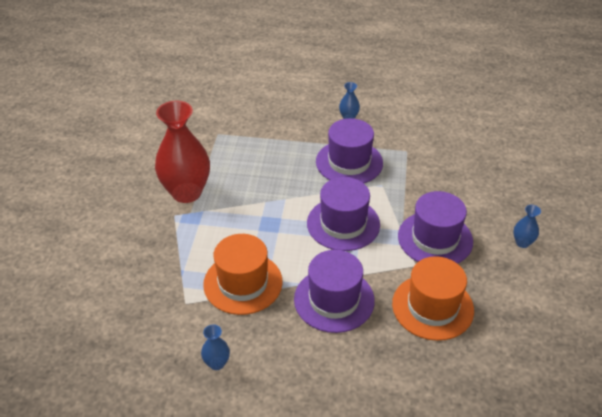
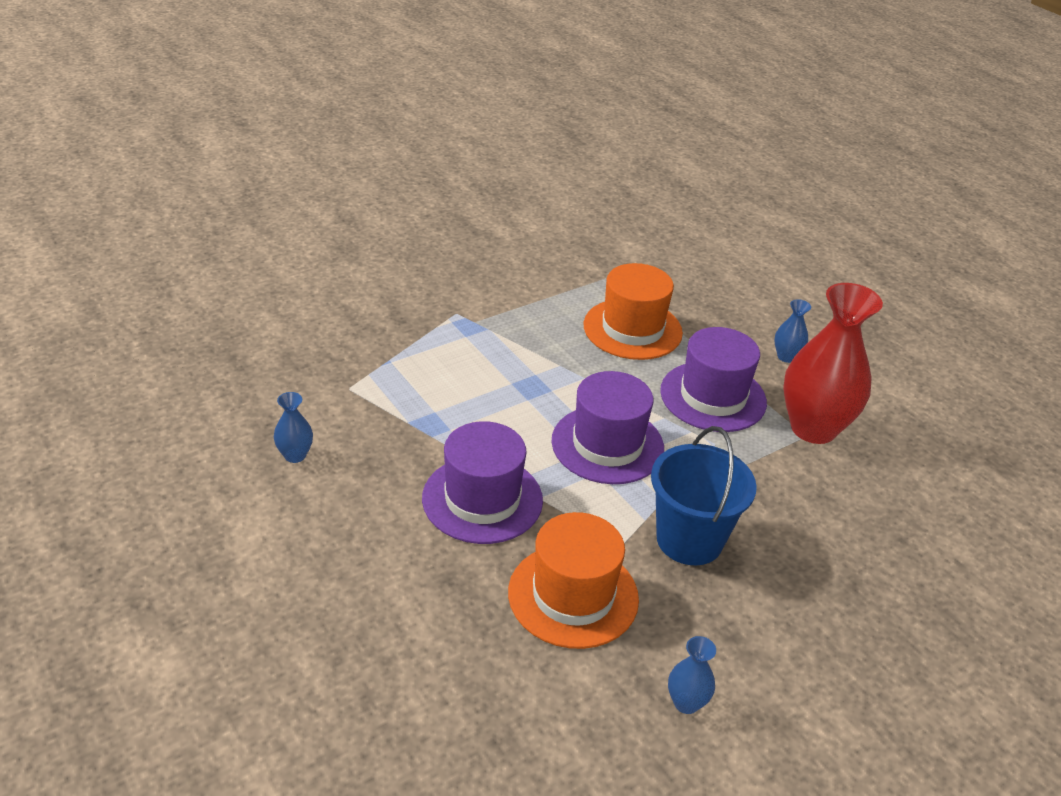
camera: 45 degrees right, 5 degrees down
red vase [155,101,210,203] -> red vase moved to [783,283,883,444]
orange hat [203,234,283,315] -> orange hat moved to [583,263,683,360]
purple hat [398,191,473,264] -> blue bucket [651,426,757,565]
blue vase [513,205,541,248] -> blue vase moved to [668,636,716,714]

